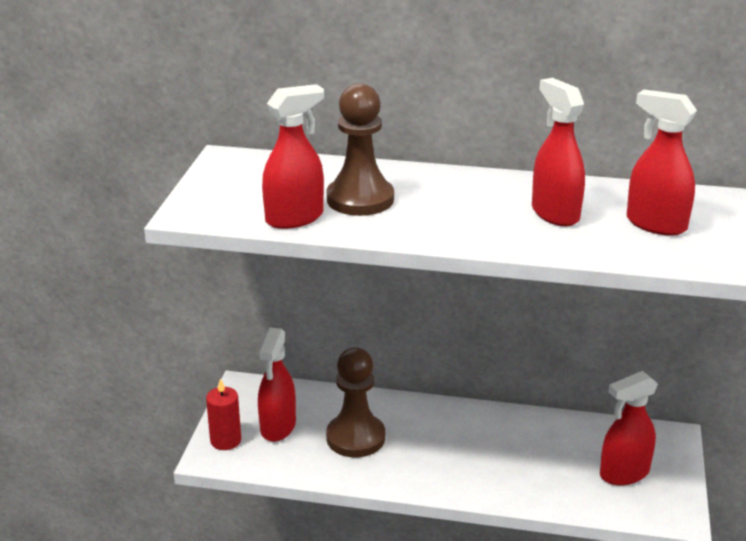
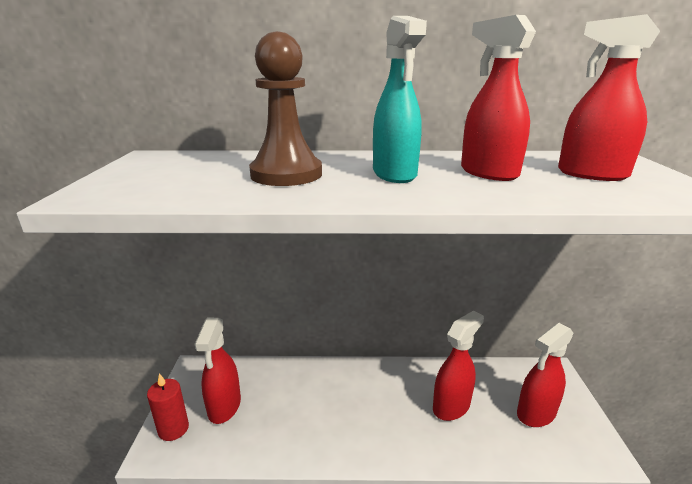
camera: 10 degrees left, 5 degrees down
red spray bottle [262,84,324,229] -> red spray bottle moved to [433,311,484,421]
brown pawn [326,348,385,457] -> none
none -> turquoise spray bottle [373,16,427,183]

